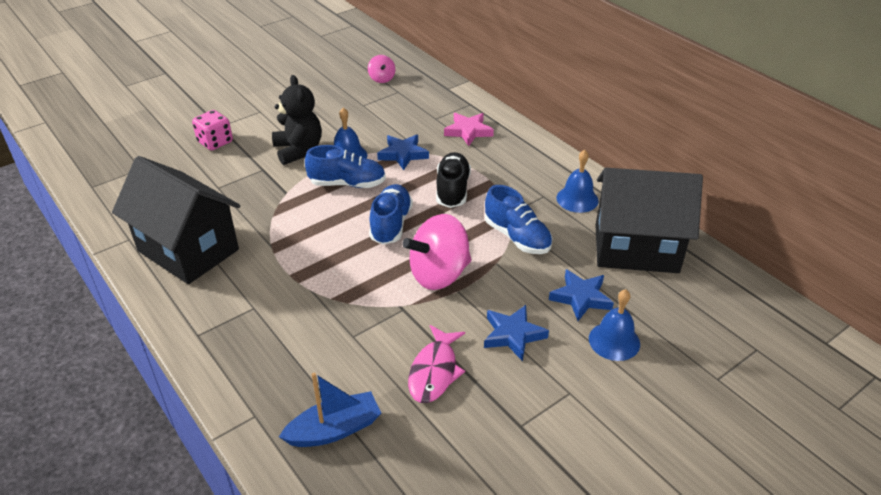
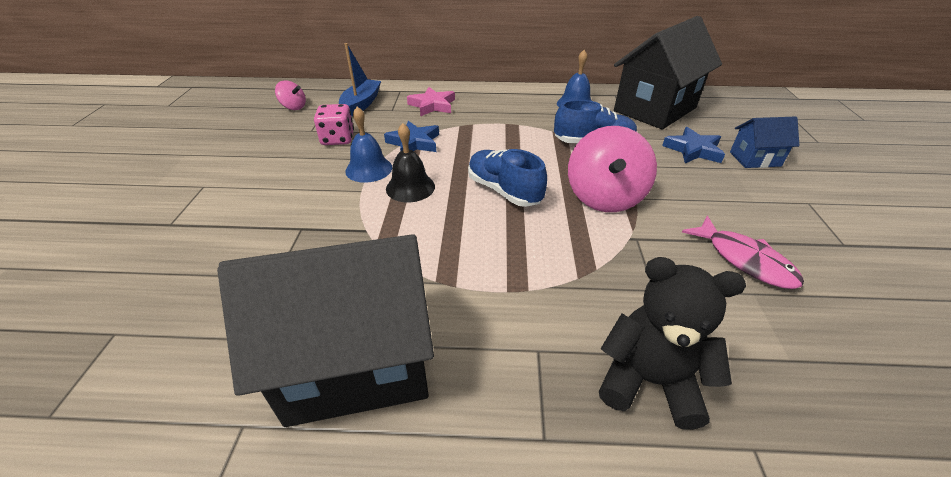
camera: 50 degrees left, 0 degrees up
pink dice [192,110,233,150] -> pink dice moved to [314,104,354,145]
black teddy bear [272,75,322,165] -> black teddy bear moved to [599,257,746,430]
blue boat [279,373,381,447] -> blue boat moved to [339,43,381,116]
blue shoe [305,145,386,188] -> black bell [386,123,435,202]
black shoe [436,152,471,208] -> none
blue star [484,305,549,361] -> none
blue bell [589,289,640,361] -> blue house [730,116,800,168]

